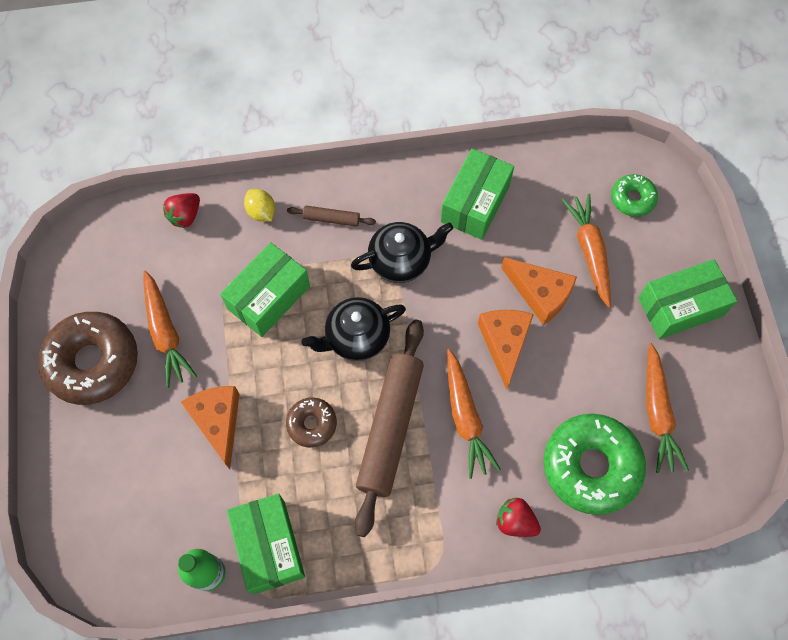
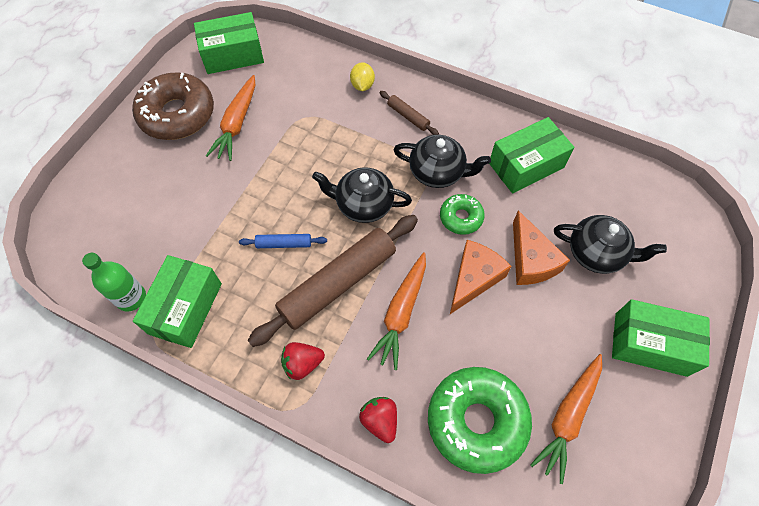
camera: 35 degrees right, 5 degrees down
red strawberry [163,193,200,228] -> red strawberry moved to [281,342,325,380]
orange cheese [181,386,240,469] -> none
green box [220,242,310,337] -> green box moved to [194,12,264,74]
brown donut [286,397,337,448] -> blue rolling pin [239,234,327,248]
orange carrot [562,194,611,308] -> black teapot [554,215,667,274]
green donut [611,174,658,217] -> green donut moved to [440,194,485,235]

